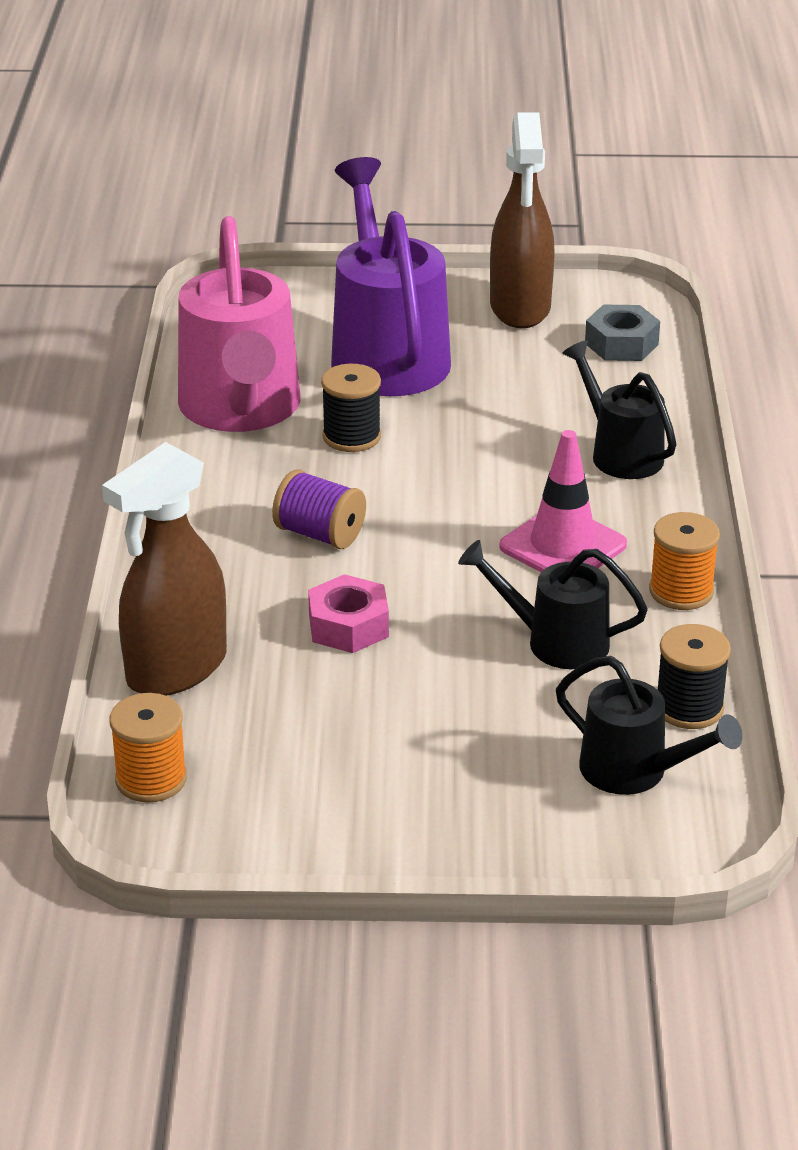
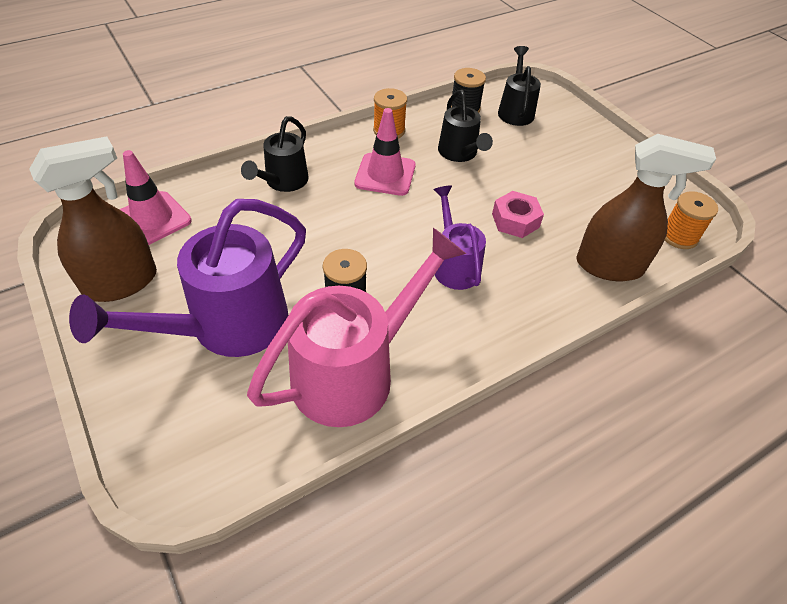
camera: 125 degrees left, 15 degrees up
purple spool [272,470,366,549] -> purple watering can [433,185,486,290]
grey nut [585,305,660,361] -> pink traffic cone [119,150,192,245]

